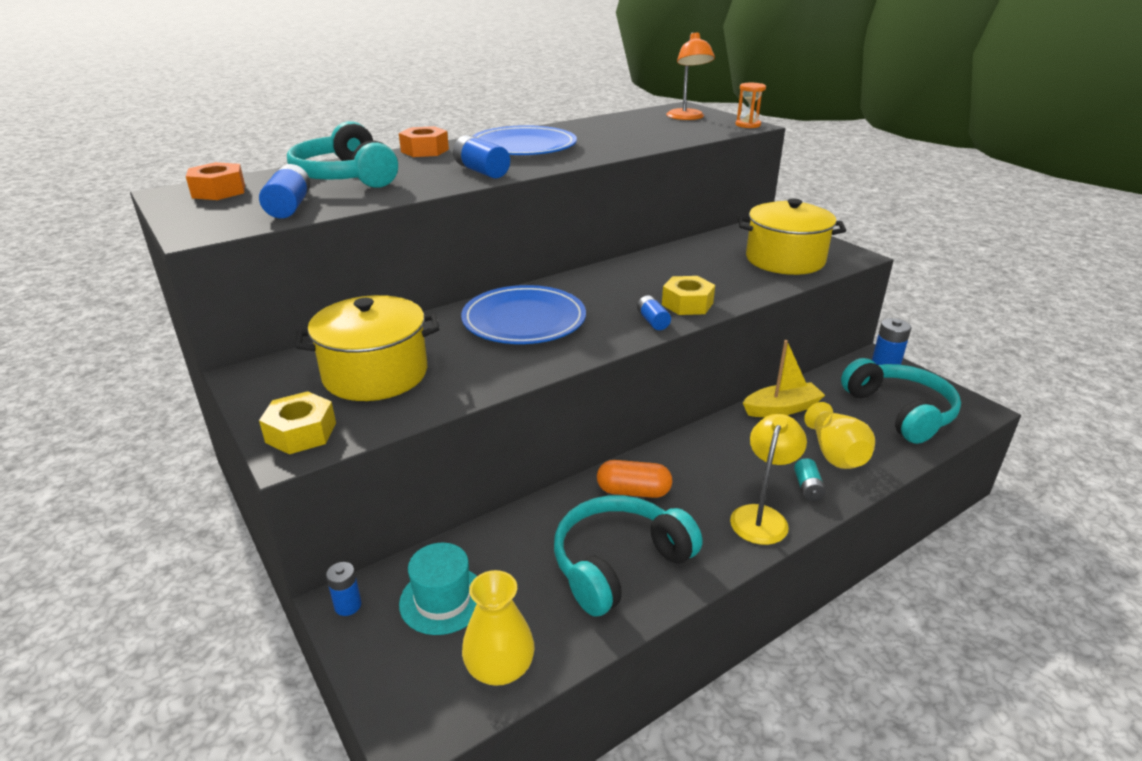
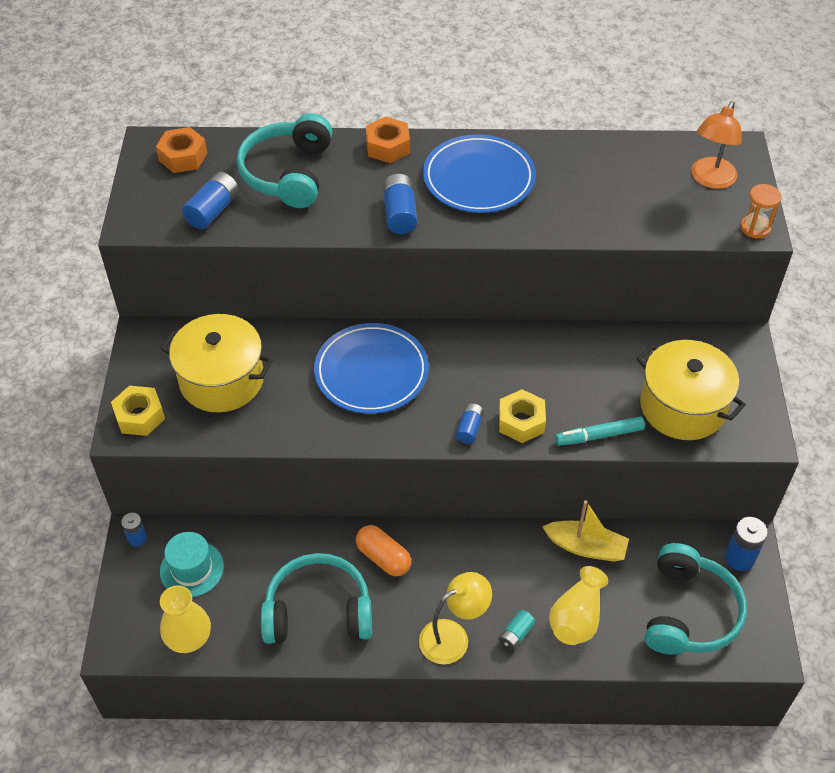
camera: 35 degrees right, 20 degrees up
none -> turquoise marker [555,416,645,446]

